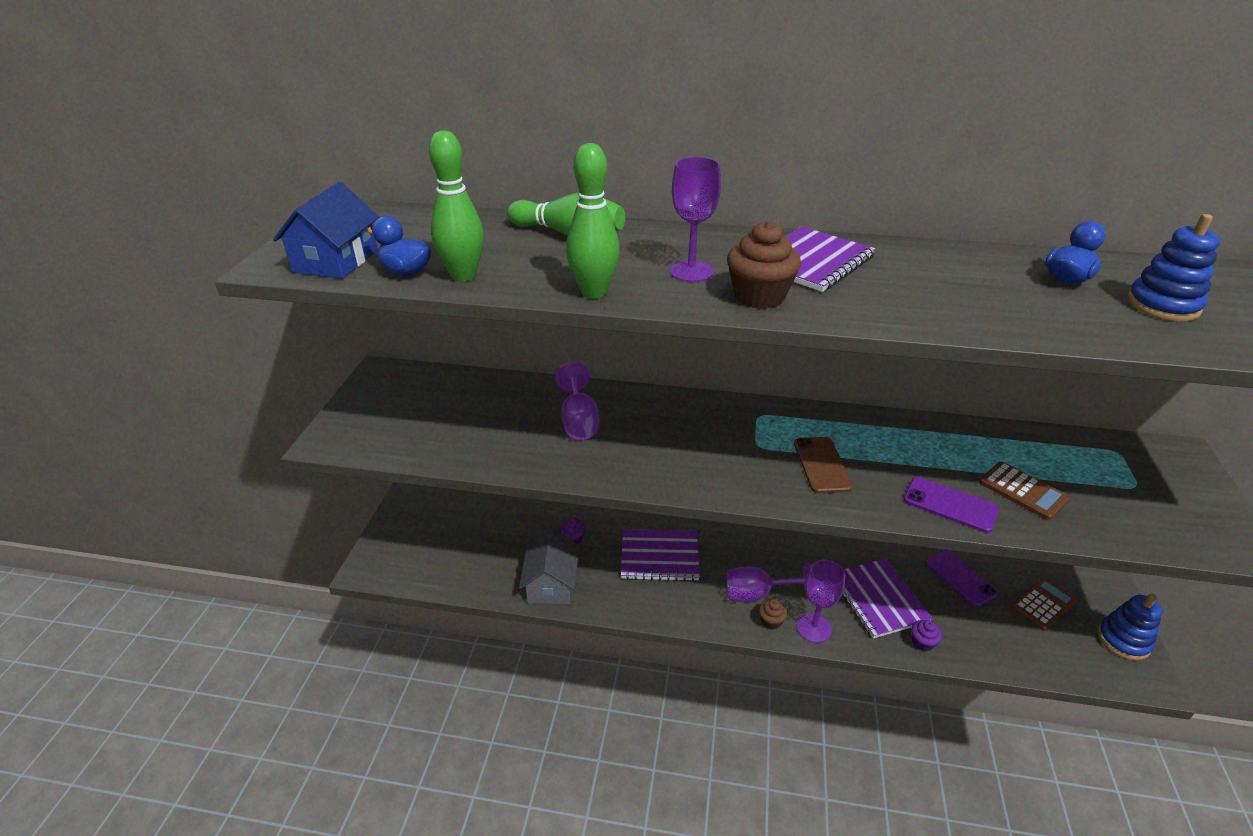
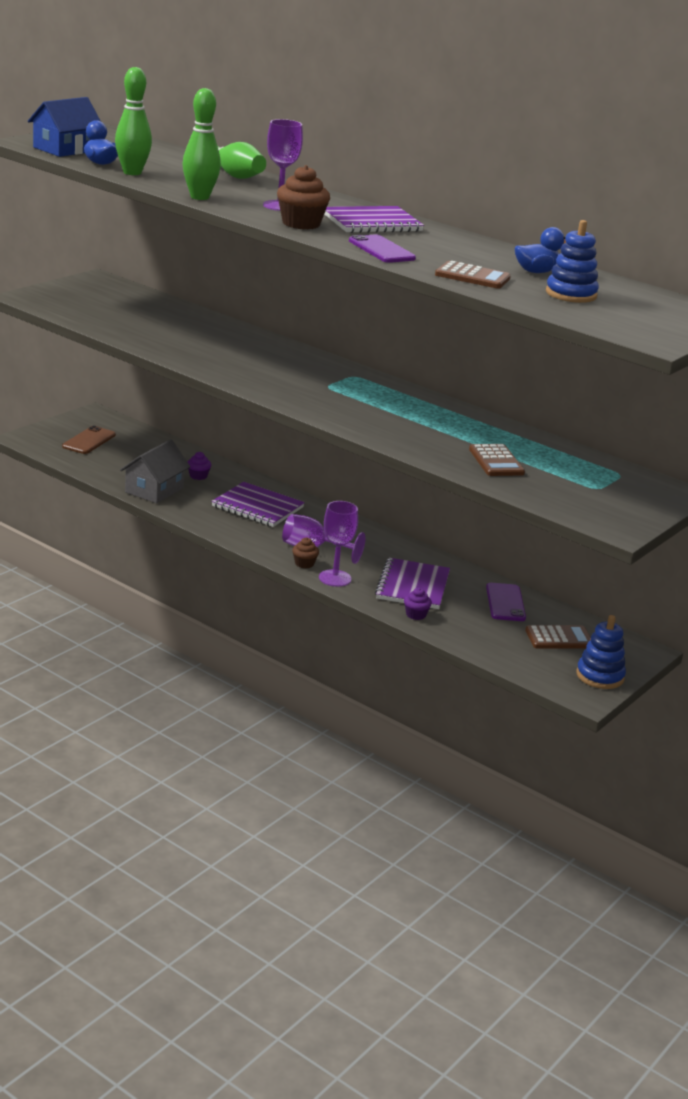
camera: 25 degrees right, 10 degrees down
purple goblet [555,362,599,440] -> none
brown phone [794,437,853,493] -> brown phone moved to [62,426,116,454]
purple phone [903,477,999,533] -> purple phone moved to [349,234,416,263]
none -> brown calculator [435,261,511,289]

